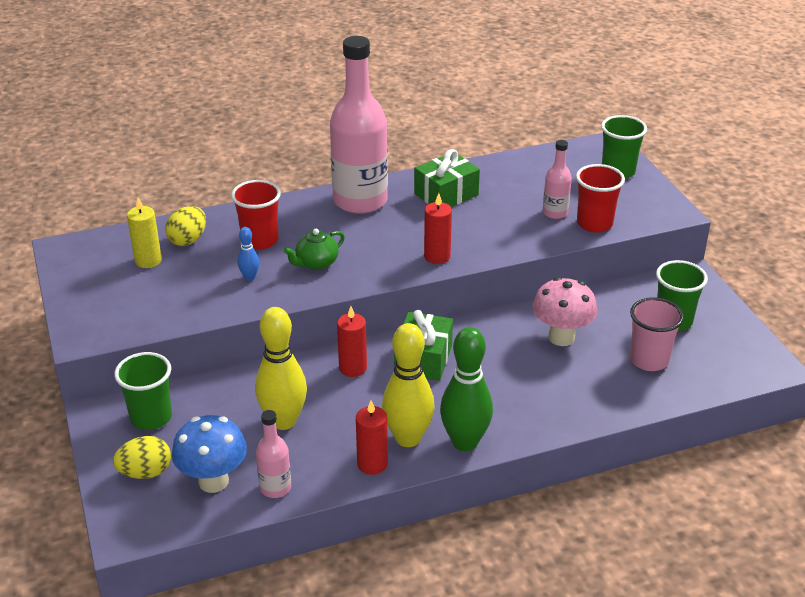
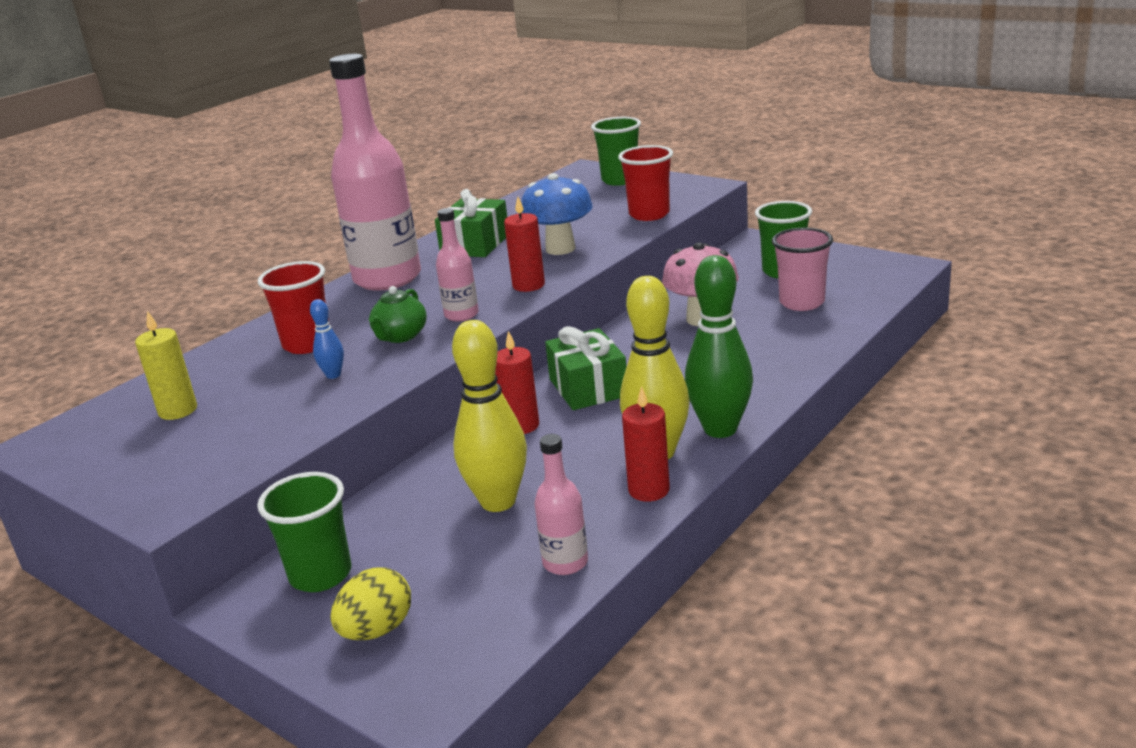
camera: 30 degrees left, 10 degrees down
yellow egg [165,206,206,246] -> none
blue mushroom [172,415,247,493] -> blue mushroom moved to [521,173,593,255]
pink bottle [543,140,572,219] -> pink bottle moved to [436,208,479,321]

